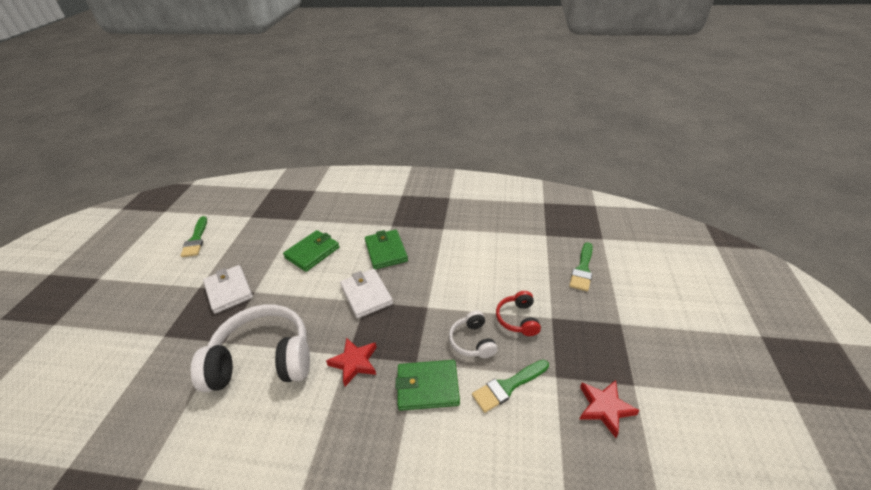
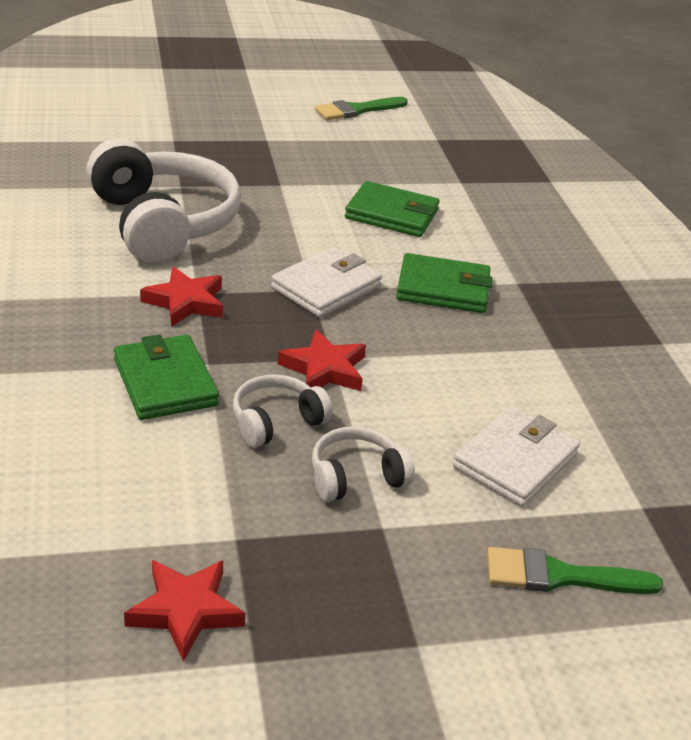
camera: 65 degrees right, 5 degrees down
white wallet [203,265,253,314] -> white wallet moved to [453,406,580,507]
green wallet [365,229,408,270] -> green wallet turned 45 degrees clockwise [396,253,493,313]
green brush [472,360,549,413] -> none
red headphones [496,291,541,336] -> white headphones [312,426,415,502]
none -> red star [278,329,366,391]

